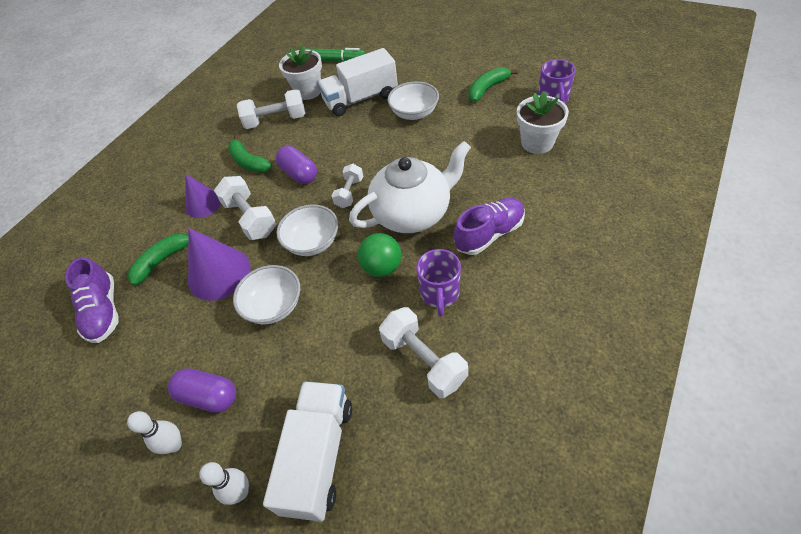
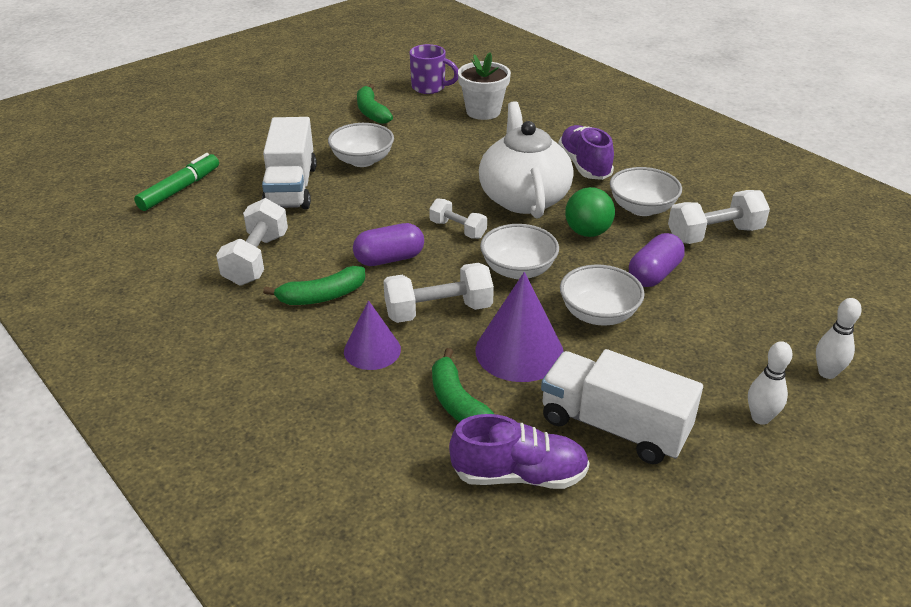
camera: 75 degrees left, 15 degrees down
purple capsule [168,368,236,413] -> purple capsule moved to [629,233,685,287]
white truck [263,381,352,522] -> white truck moved to [541,349,703,464]
white flower pot [279,45,322,100] -> none
purple mug [416,249,461,317] -> white bowl [610,167,682,216]

